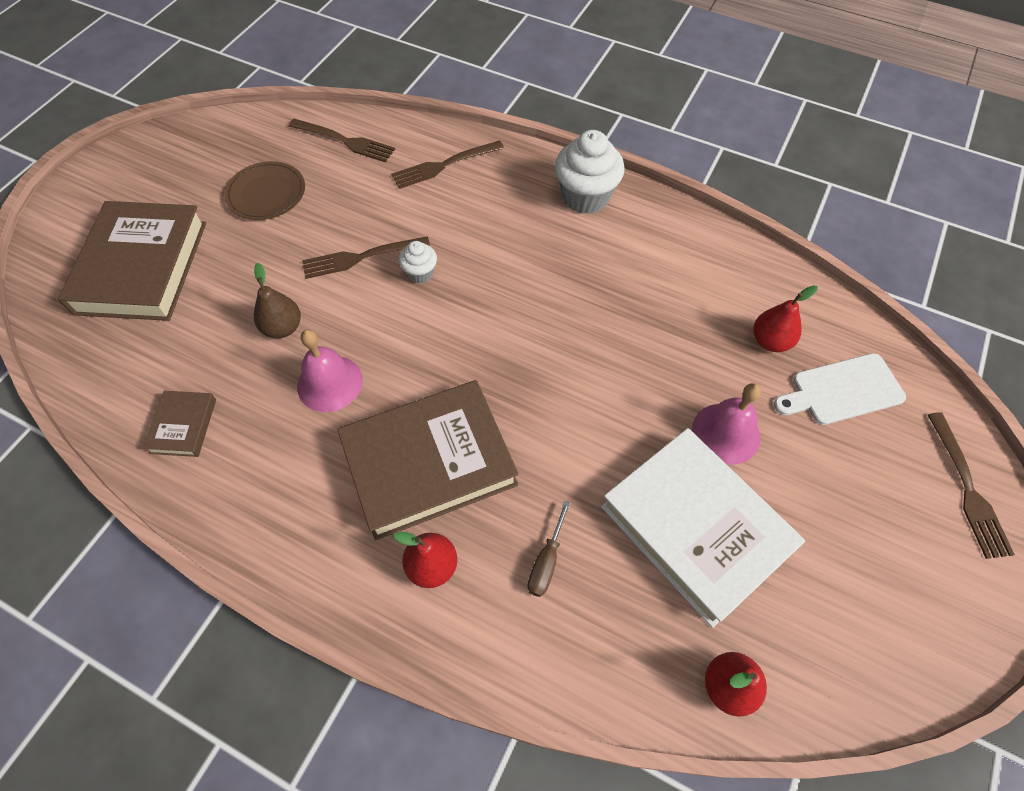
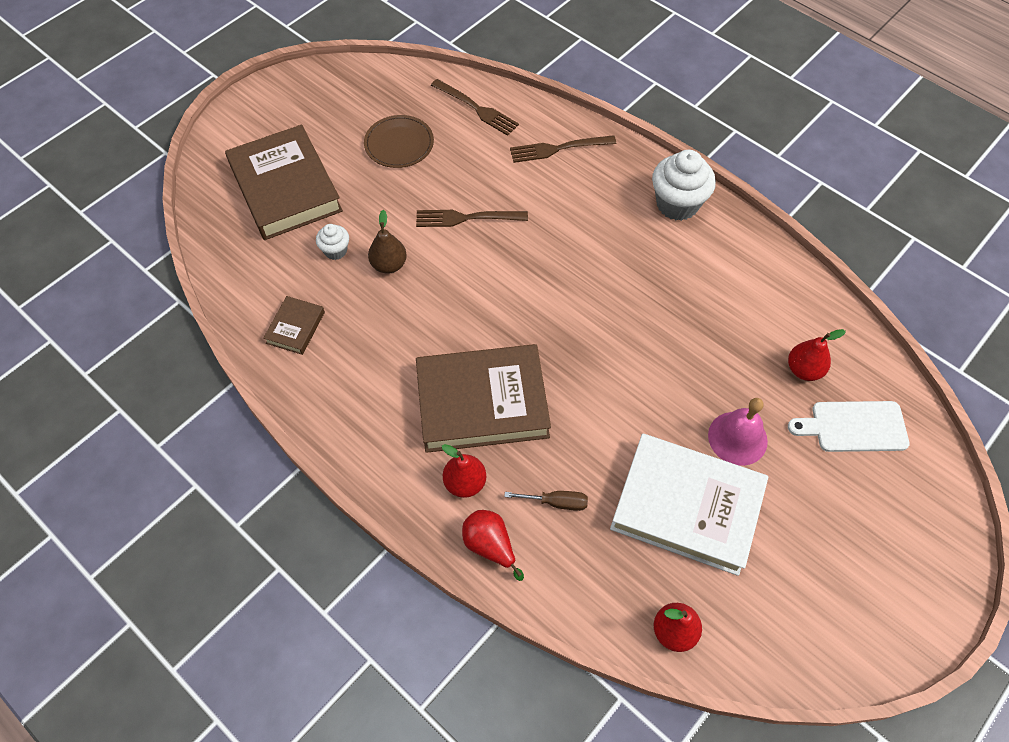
camera: 15 degrees right, 0 degrees up
brown book [58,201,206,321] -> brown book turned 45 degrees counterclockwise [225,125,343,240]
pink bell [297,329,363,412] -> none
white cupcake [399,241,437,283] -> white cupcake moved to [316,224,349,260]
brown screwdriver [528,501,570,597] -> brown screwdriver turned 120 degrees counterclockwise [504,491,588,511]
white book [601,428,805,628] -> white book turned 45 degrees counterclockwise [610,434,768,576]
brown fork [928,412,1015,559] -> none
none -> red pear [462,510,524,581]

